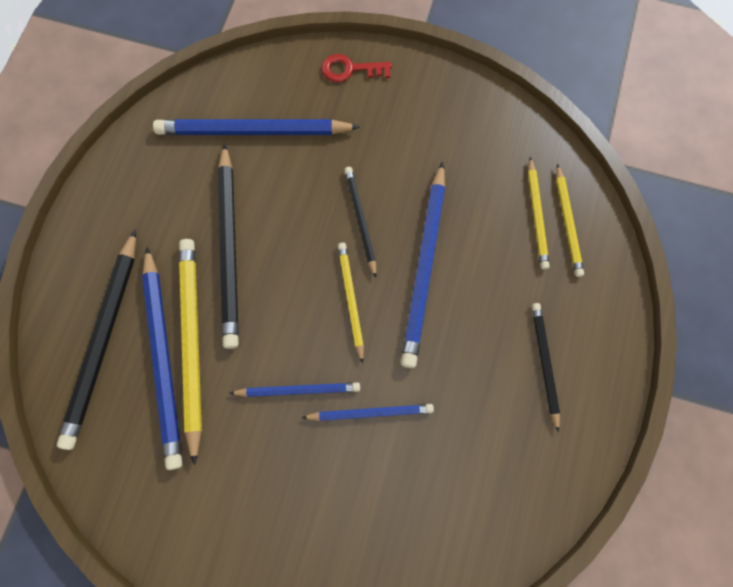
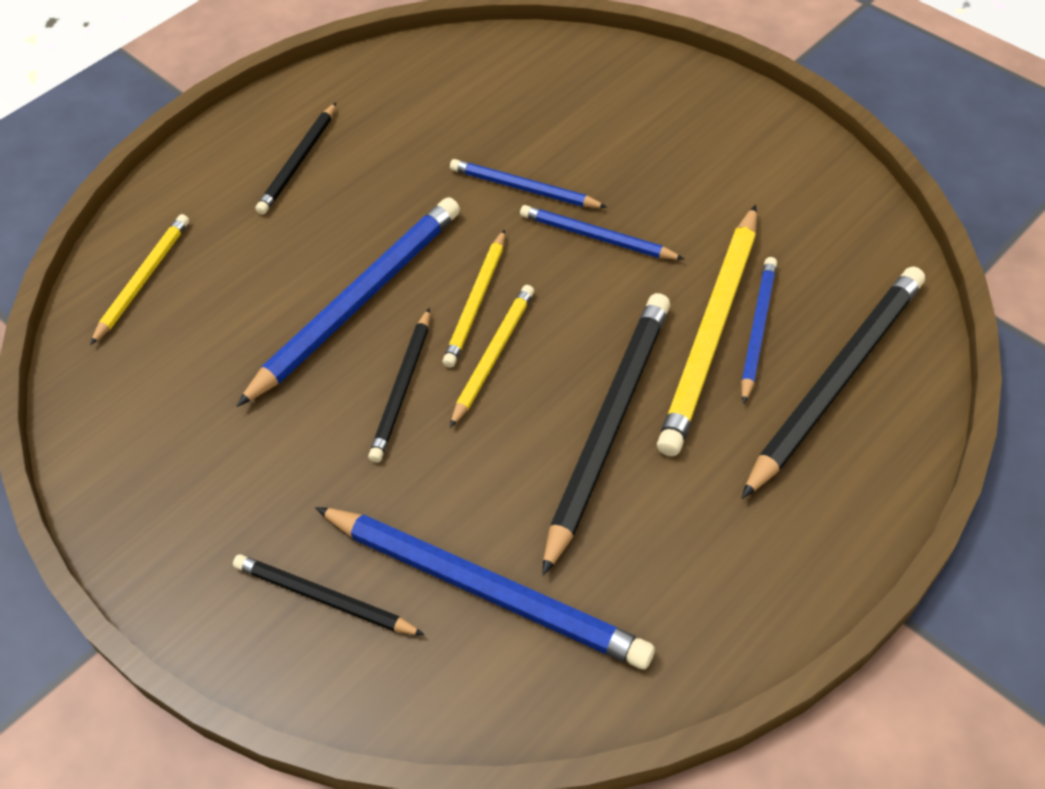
camera: 150 degrees left, 20 degrees down
blue pencil [142,247,182,470] -> blue pencil [741,257,777,404], size x0.57
red key [322,54,392,82] -> none
yellow pencil [528,157,550,269] -> yellow pencil moved to [450,285,534,428]
none -> black pencil [233,554,425,635]

